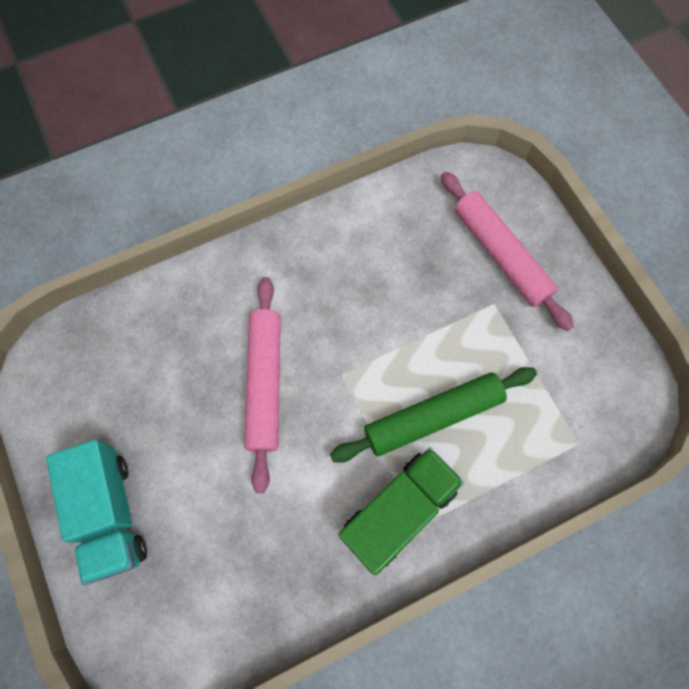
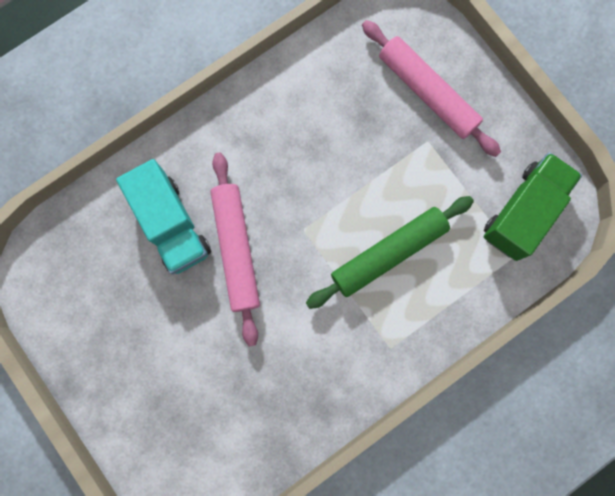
camera: 10 degrees left, 10 degrees up
turquoise truck [46,439,147,585] -> turquoise truck moved to [116,159,211,274]
green truck [339,447,464,575] -> green truck moved to [484,152,582,261]

